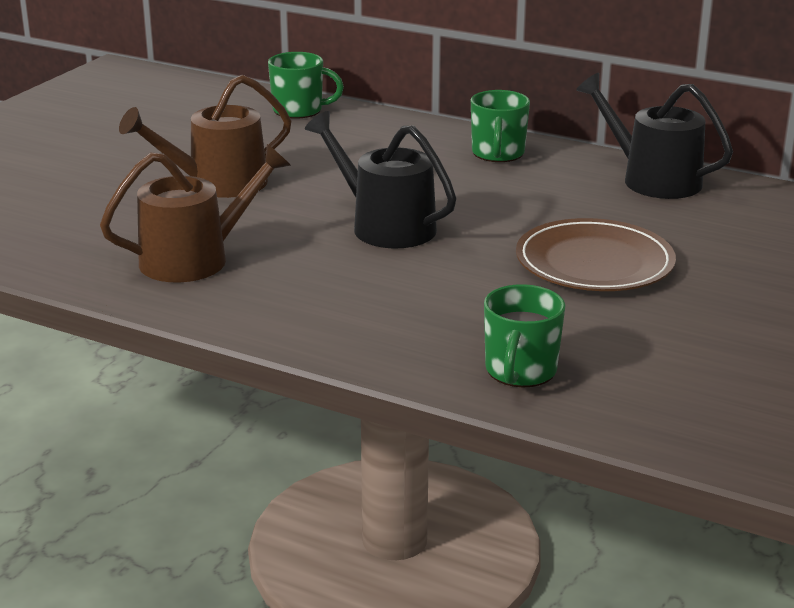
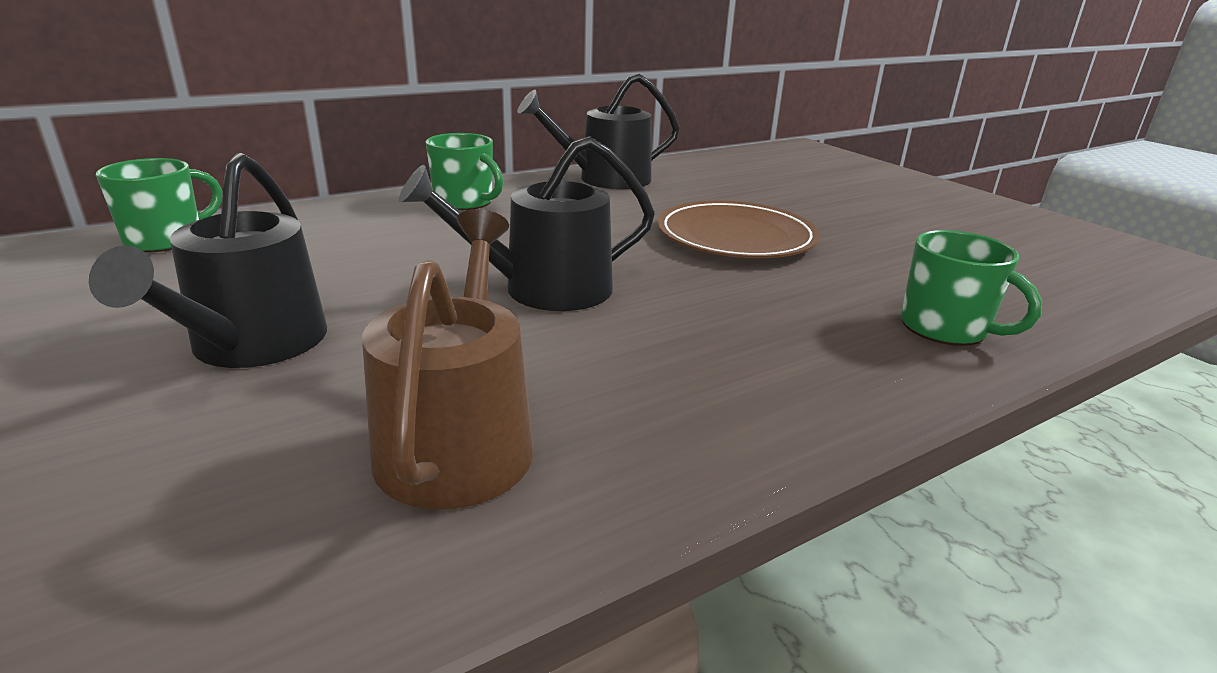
camera: 60 degrees left, 0 degrees up
brown watering can [119,75,292,198] -> black watering can [89,153,327,368]

